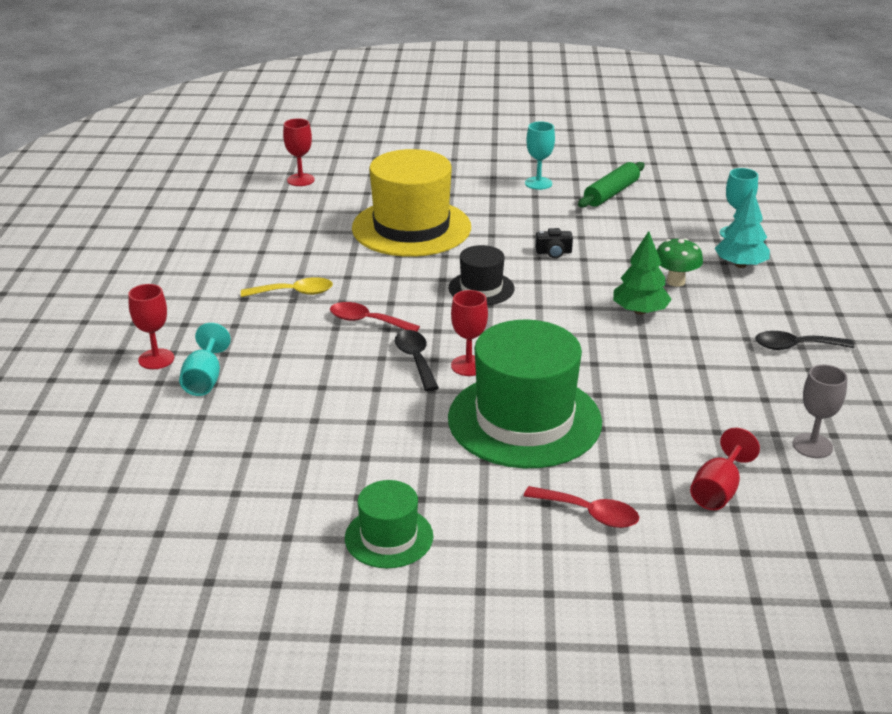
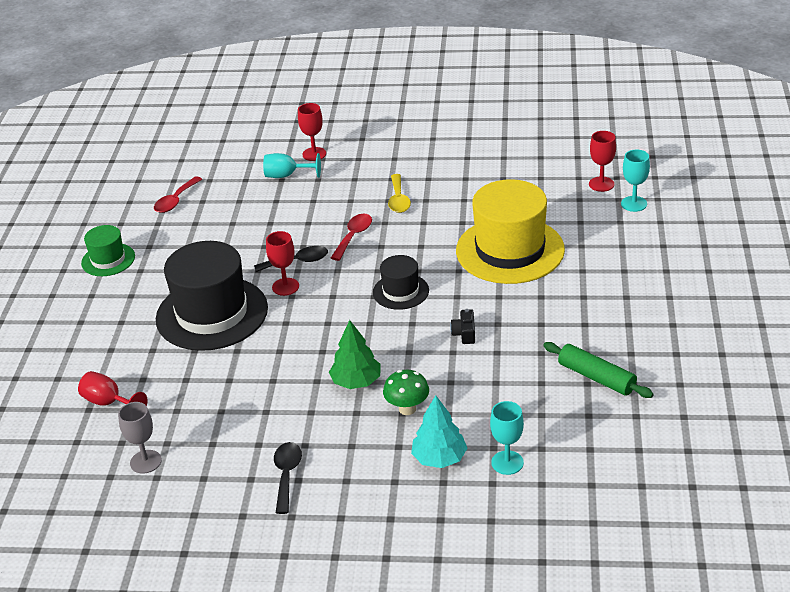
camera: 95 degrees right, 5 degrees up
green hat [448,320,602,468] -> black hat [156,241,268,351]
red spoon [524,486,639,528] -> red spoon moved to [154,176,202,213]
turquoise goblet [525,121,555,190] -> turquoise goblet moved to [621,150,650,212]

